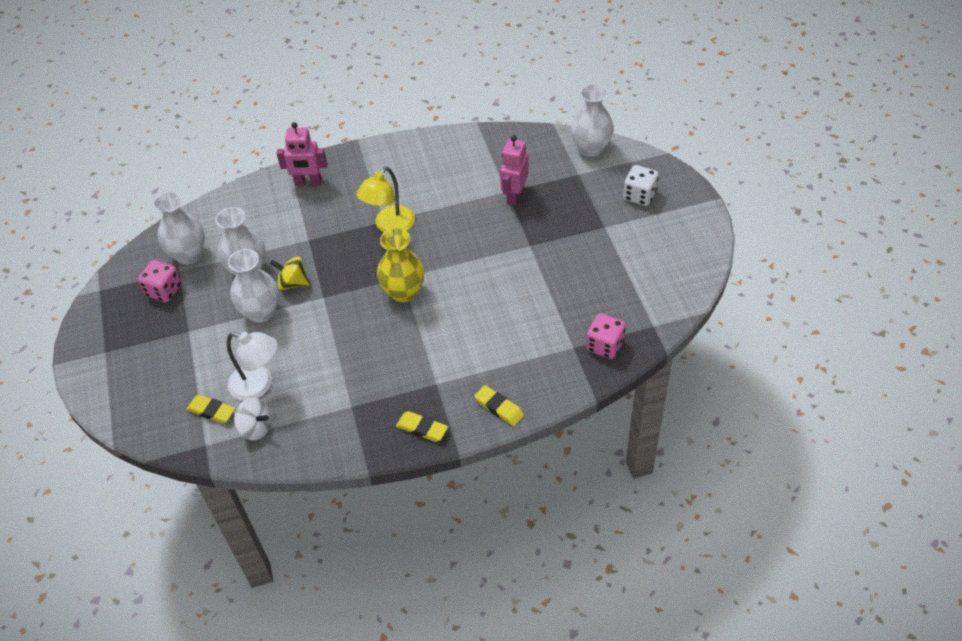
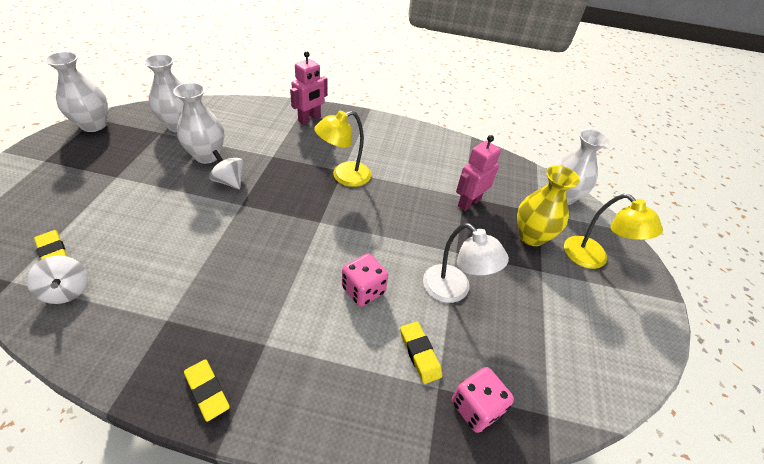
camera: 20 degrees right, 5 degrees down
pink dice [138,260,182,302] -> pink dice moved to [342,253,388,307]
white lamp [227,332,278,401] -> white lamp moved to [423,223,509,303]
white vase [228,249,279,323] -> white vase moved to [45,52,108,132]
yellow spinning top [270,257,310,290] -> white spinning top [209,150,244,189]
pink robot [276,122,327,186] -> pink robot turned 75 degrees counterclockwise [290,51,328,125]
yellow vase [377,228,424,303] -> yellow vase moved to [517,165,580,246]
yellow eraser [474,385,524,426] -> yellow eraser moved to [400,321,442,384]
white dice [623,165,659,206] -> yellow lamp [564,194,663,269]

